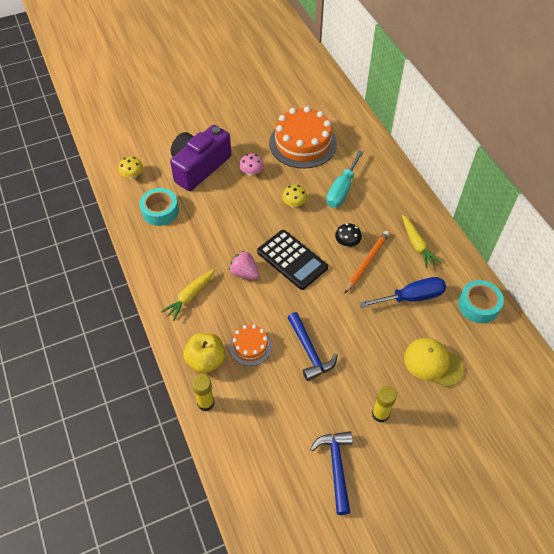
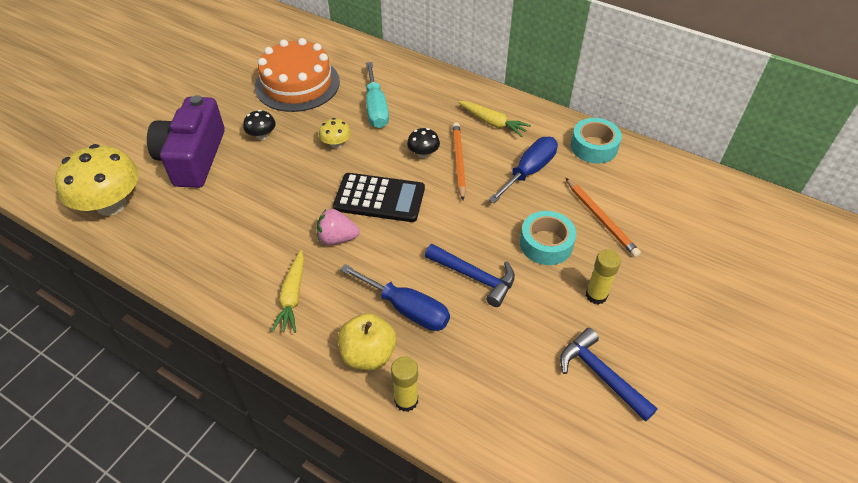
camera: 35 degrees left, 5 degrees down
yellow mushroom [118,157,143,179] -> yellow mushroom [55,144,139,216], size x2.17
turquoise tape [139,188,179,226] -> turquoise tape moved to [520,211,576,265]
orange cake [229,325,272,366] -> blue screwdriver [340,264,450,331]
pink mushroom [239,154,264,176] -> black mushroom [243,110,276,140]
yellow cap [404,338,464,387] -> orange pencil [566,178,641,257]

